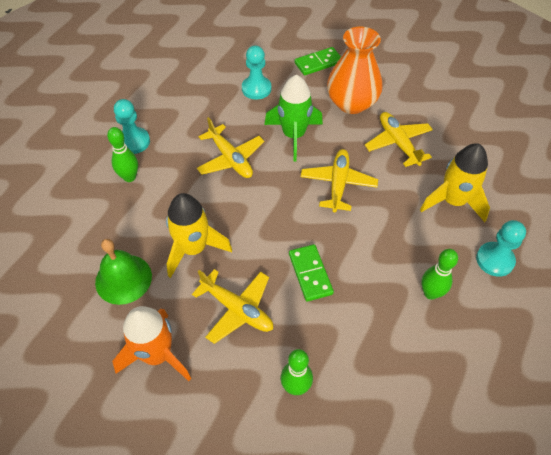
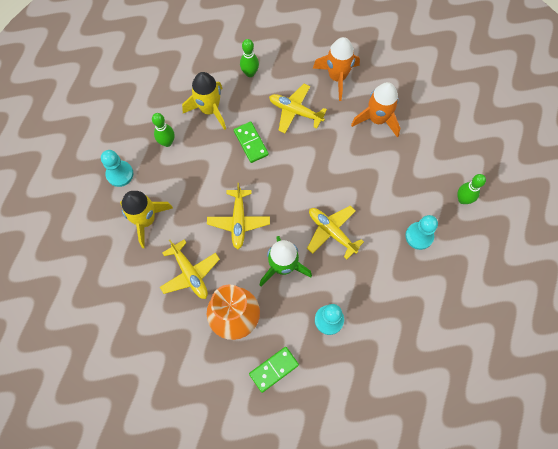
camera: 170 degrees right, 15 degrees up
green bell [95,239,152,305] -> orange rocket [351,82,400,138]
green bowling pin [107,127,138,182] -> green bowling pin moved to [457,174,486,204]
yellow rocket [166,193,232,278] -> yellow rocket moved to [182,72,226,130]

